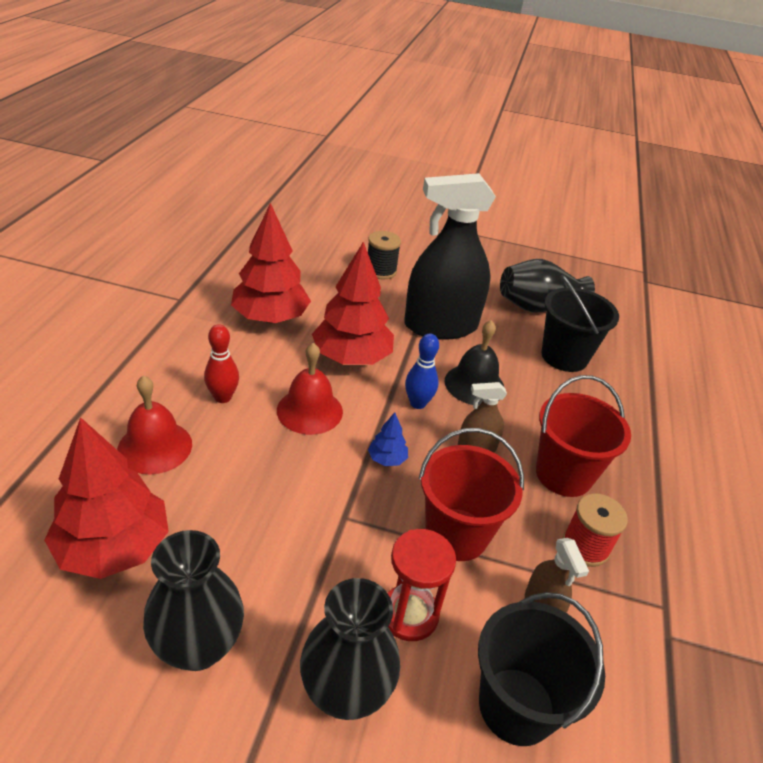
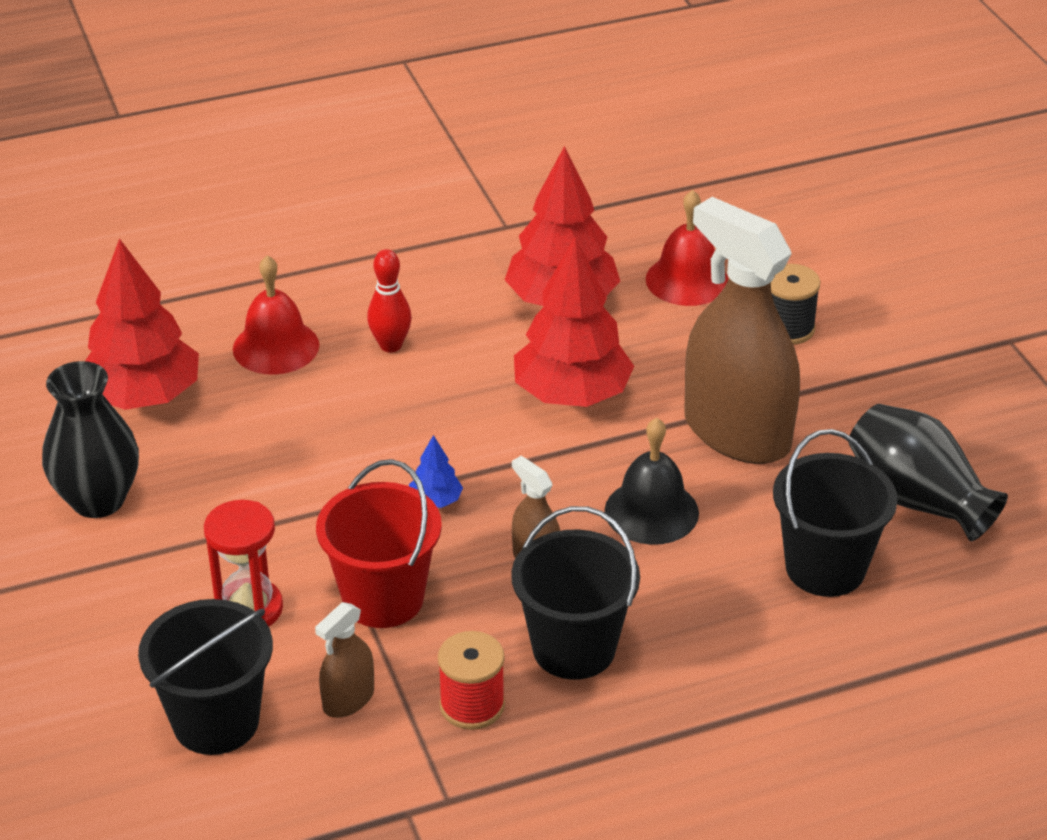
camera: 60 degrees right, 0 degrees up
red bell [277,343,343,435] -> red bell moved to [646,190,728,306]
black vase [300,578,400,720] -> none
black spray bottle [404,173,496,340] -> brown spray bottle [684,197,800,464]
blue bowling pin [405,334,439,409] -> none
red bucket [536,375,631,497] -> black bucket [511,506,640,680]

